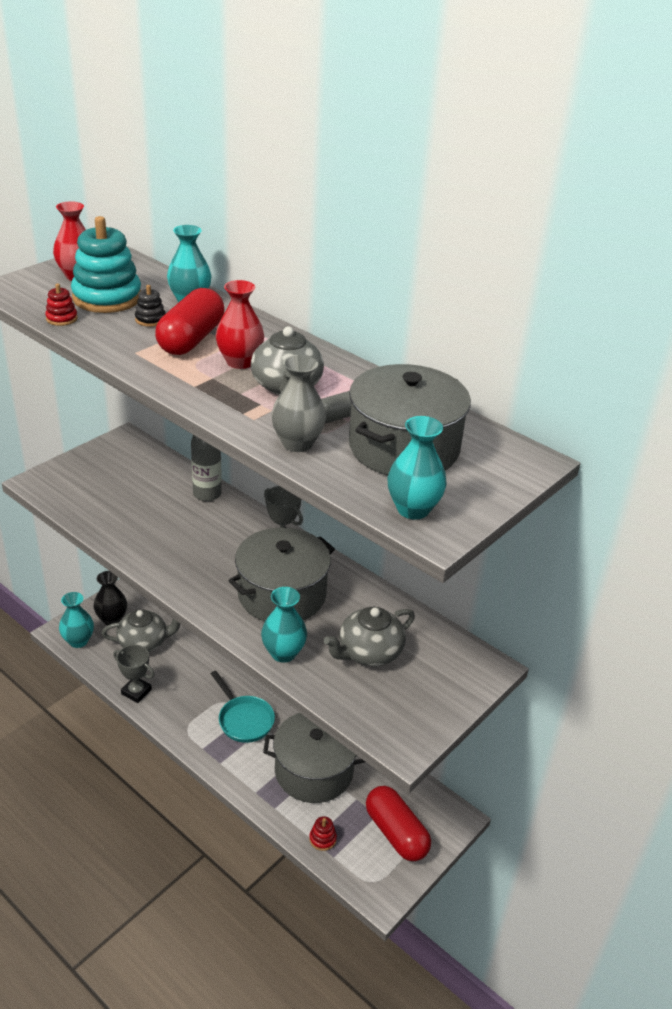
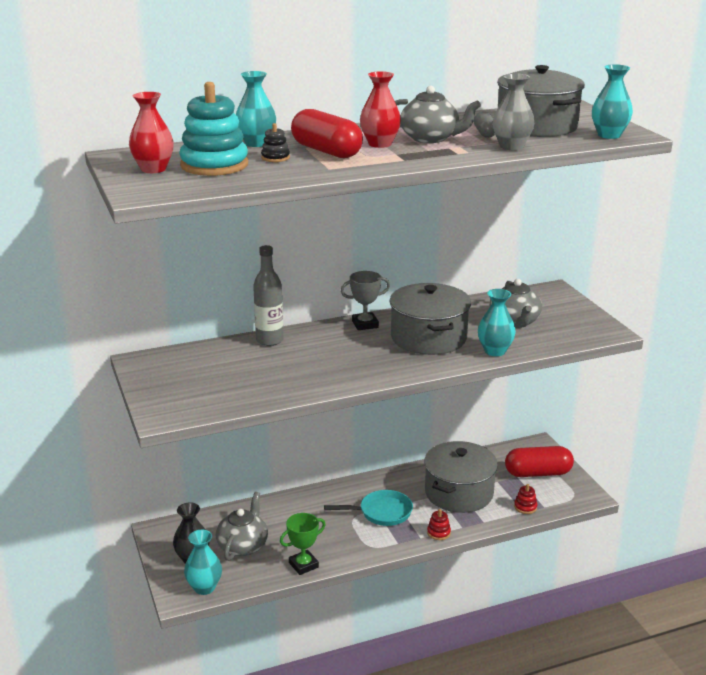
camera: 60 degrees left, 10 degrees down
red stacking toy [45,284,78,326] -> red stacking toy moved to [427,509,451,540]
grey trophy [113,645,155,703] -> green trophy [280,513,326,575]

